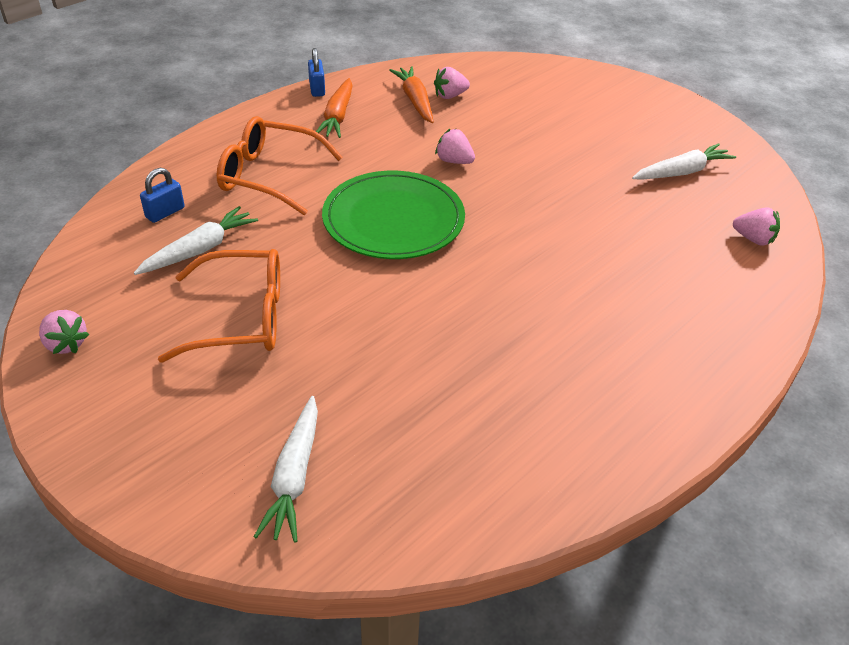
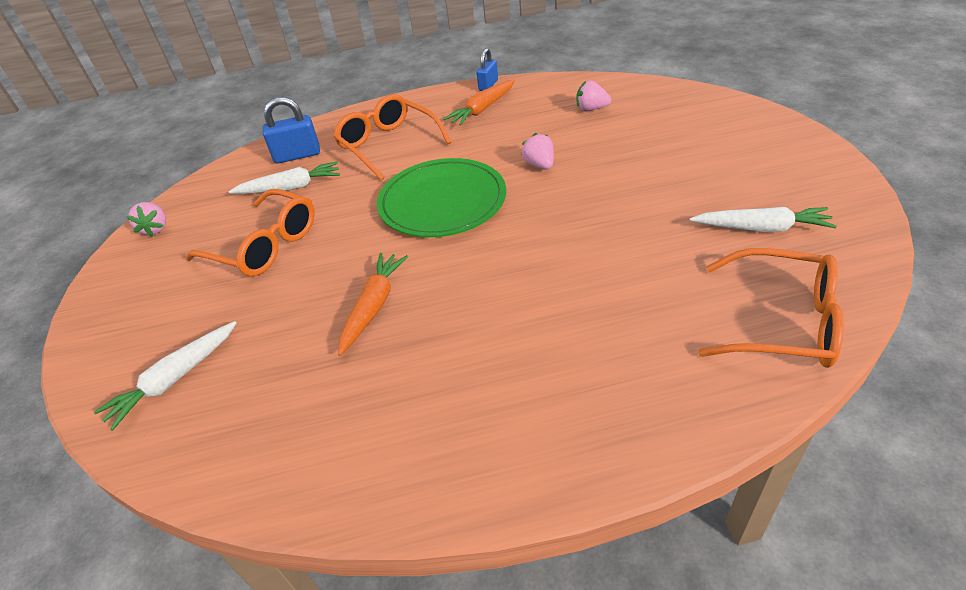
camera: 40 degrees right, 0 degrees up
blue padlock [140,168,184,223] -> blue padlock [263,97,320,163], size x1.52
orange carrot [389,66,434,123] -> orange carrot moved to [338,253,408,356]
pink strawberry [733,207,780,246] -> orange glasses [698,248,844,368]

